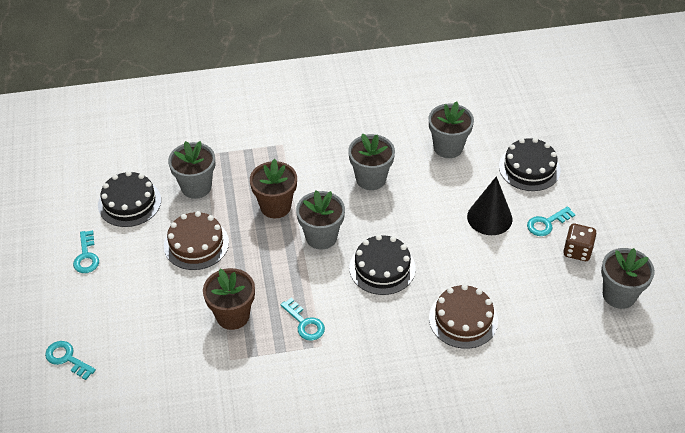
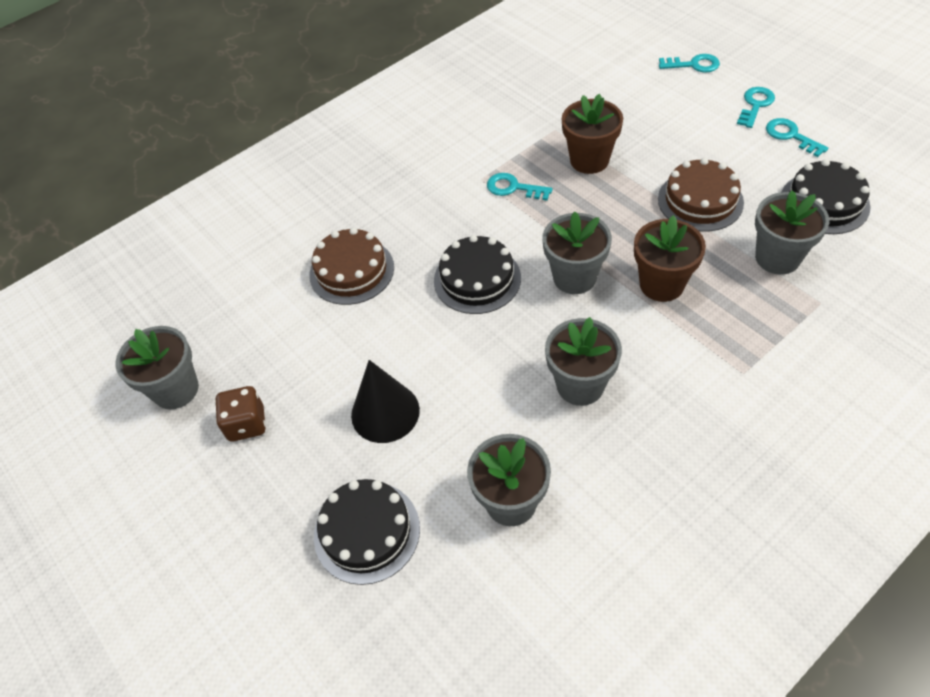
camera: 155 degrees right, 5 degrees up
turquoise key [527,206,575,236] -> turquoise key moved to [737,87,775,128]

